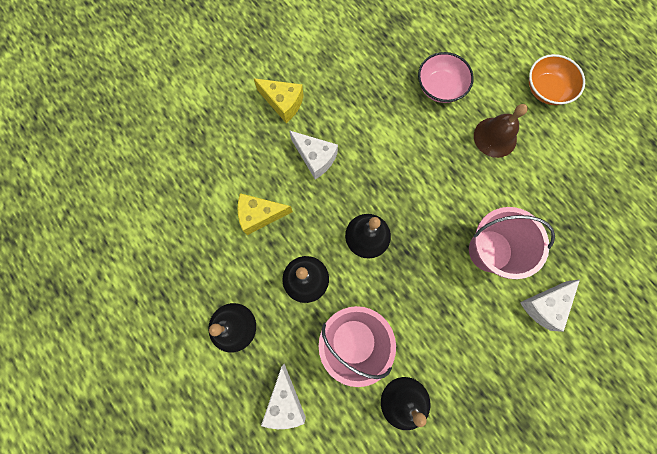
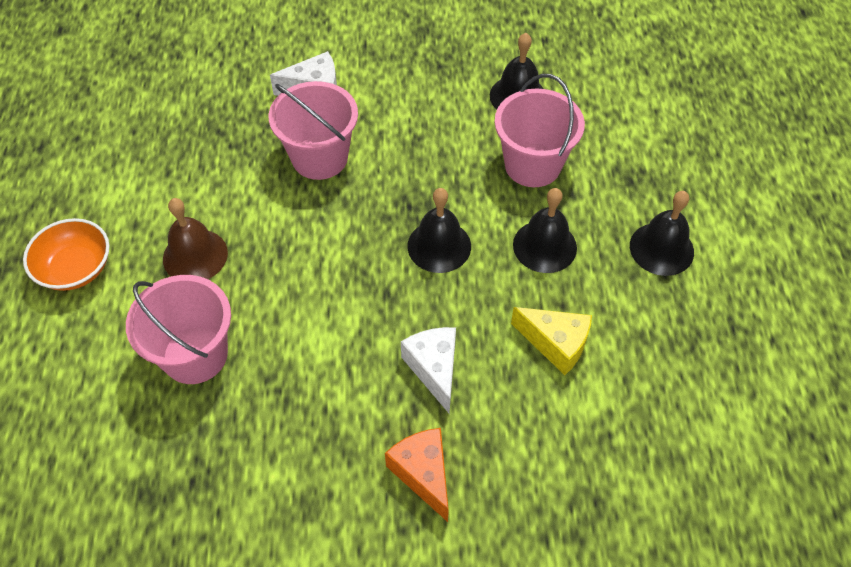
camera: 145 degrees left, 20 degrees down
yellow cheese [253,78,304,123] -> orange cheese [385,428,449,522]
white cheese [261,364,306,429] -> none
pink bowl [418,52,474,103] -> pink bucket [126,275,231,384]

